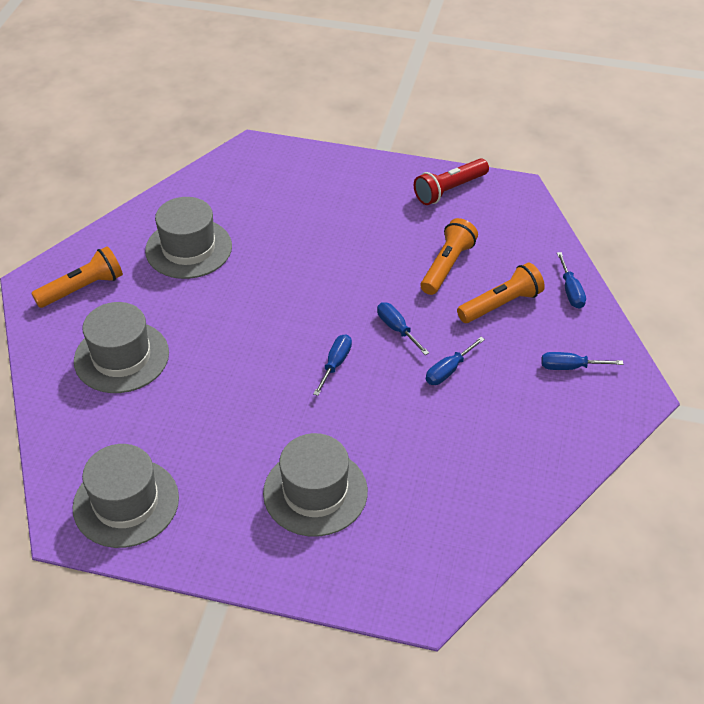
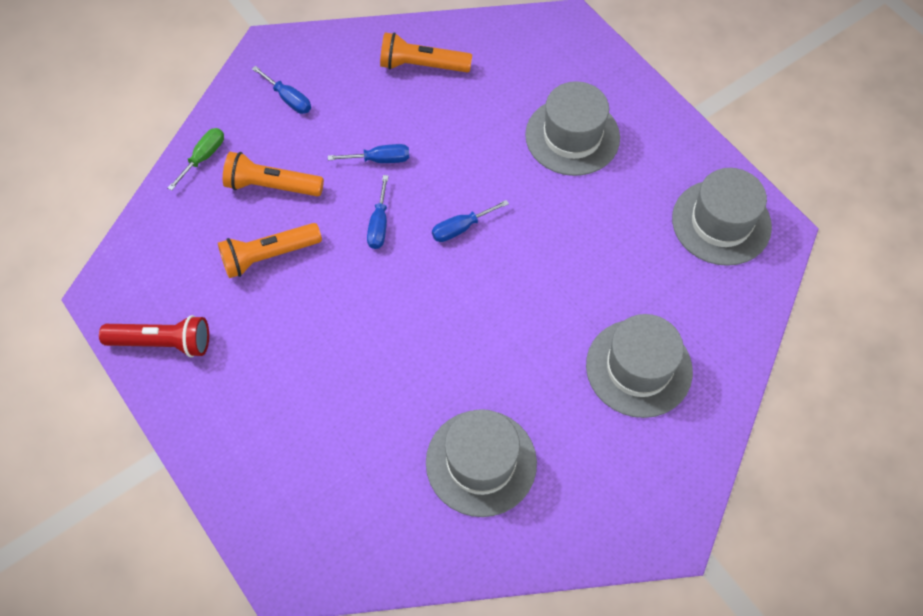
camera: 140 degrees left, 15 degrees up
orange flashlight [31,246,123,308] -> orange flashlight moved to [380,32,472,73]
blue screwdriver [557,252,586,309] -> green screwdriver [168,128,224,191]

